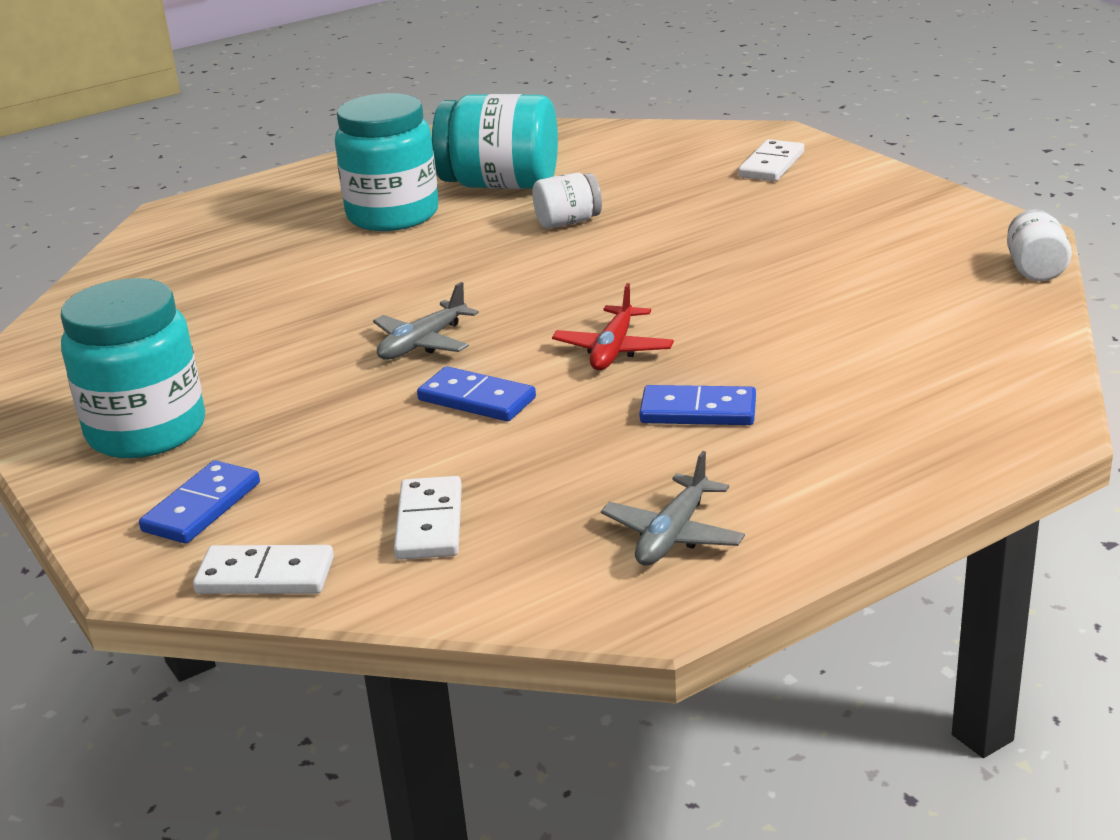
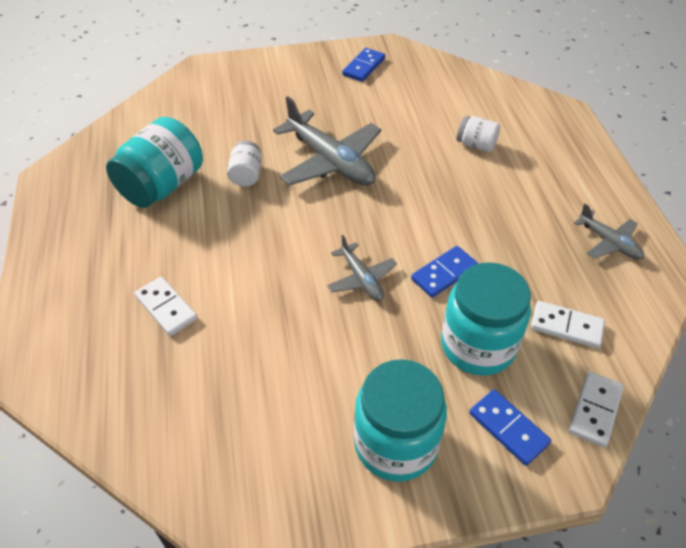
camera: 70 degrees left, 20 degrees up
turquoise jar [335,93,439,231] -> turquoise jar moved to [441,262,531,376]
red plane [552,283,674,370] -> none
blue domino [639,385,756,425] -> blue domino moved to [342,48,385,82]
white domino [738,139,804,181] -> white domino moved to [134,277,198,336]
white jar [1007,209,1072,281] -> white jar moved to [457,116,500,152]
none -> grey plane [273,96,382,186]

